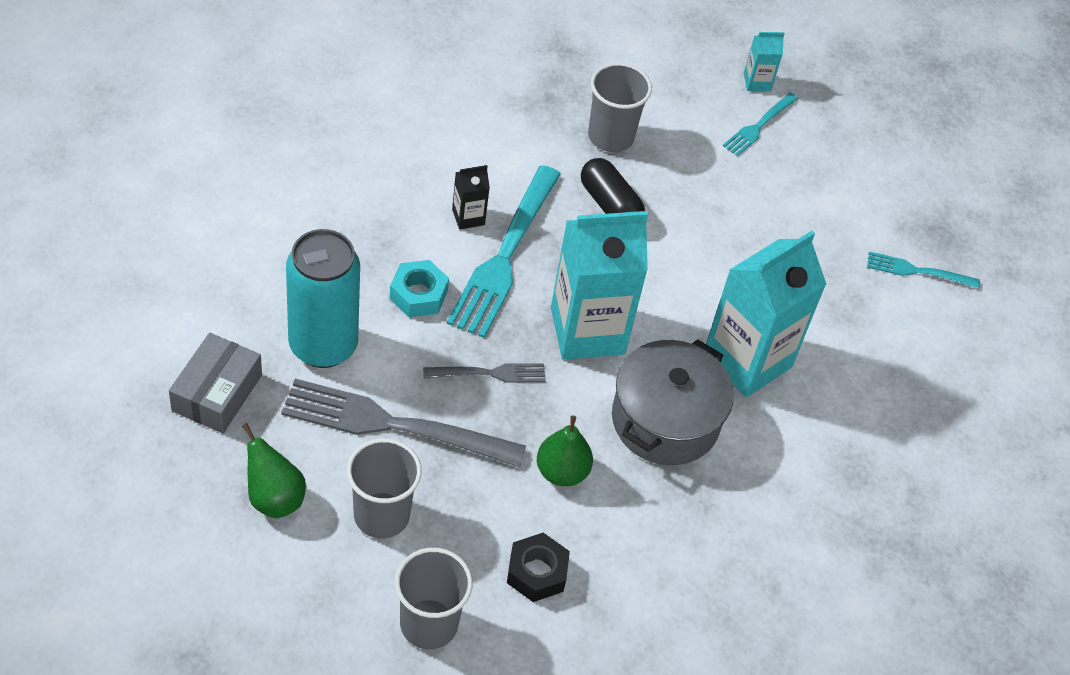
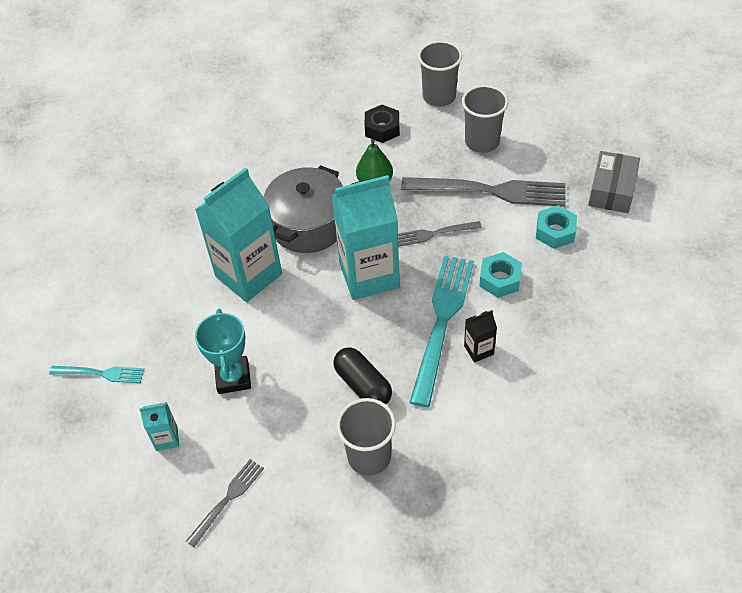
camera: 175 degrees left, 0 degrees up
green pear [242,423,306,518] -> none
turquoise can [286,229,360,368] -> turquoise nut [536,205,577,249]
turquoise fork [723,93,798,156] -> grey fork [186,459,264,547]
turquoise carton [744,32,785,91] -> turquoise carton moved to [139,402,179,451]
none -> turquoise trophy [195,309,251,394]

